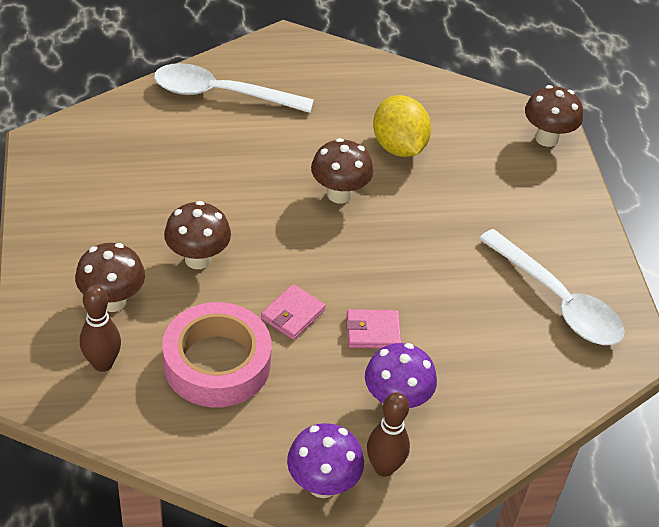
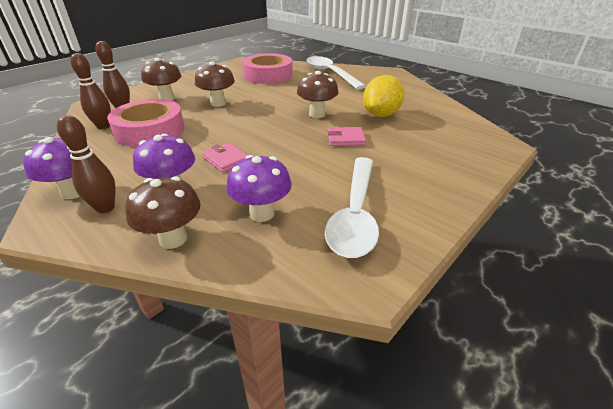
camera: 55 degrees right, 10 degrees down
pink wallet [261,284,326,340] -> pink wallet moved to [328,127,366,146]
brown mushroom [525,85,583,147] -> brown mushroom moved to [125,176,201,249]
none -> brown bowling pin [70,53,111,129]
none -> purple mushroom [226,155,292,222]
none -> pink tape [242,53,293,84]

